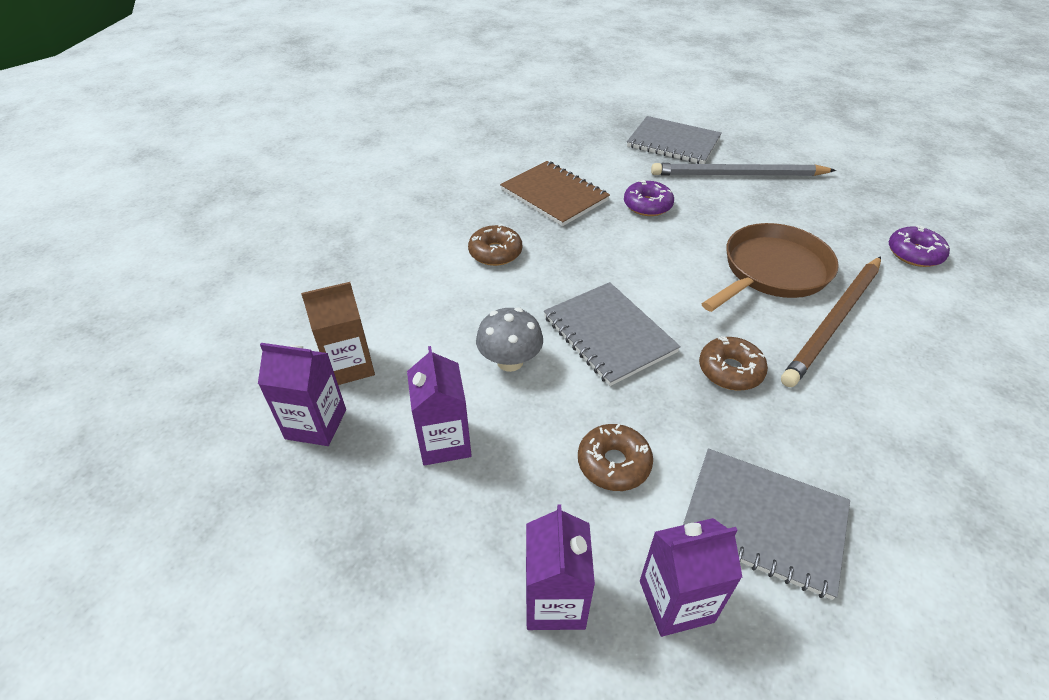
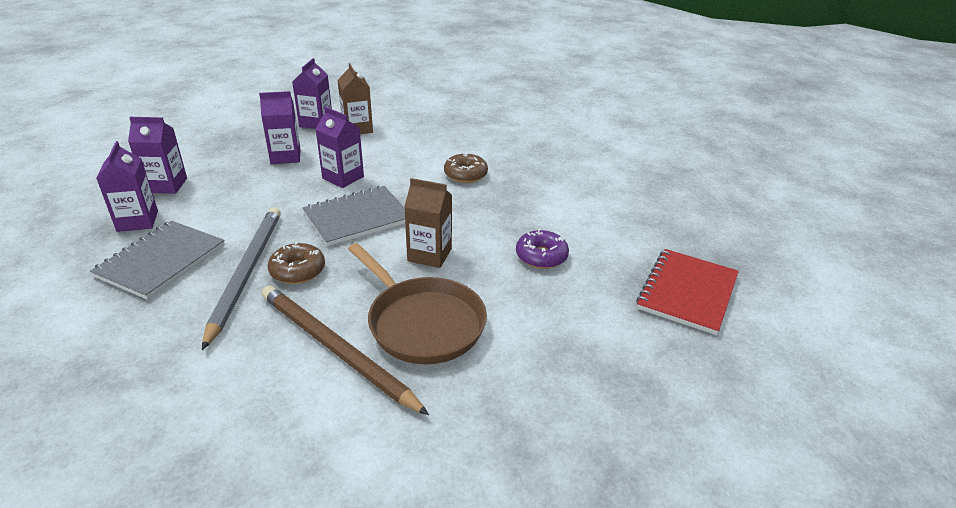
camera: 90 degrees right, 10 degrees down
grey mushroom [476,307,543,372] -> purple carton [316,107,364,188]
brown notebook [500,161,610,226] -> none
brown donut [578,424,653,491] -> none
grey notebook [627,116,722,164] -> red notebook [636,249,739,335]
grey pencil [651,163,836,176] -> grey pencil moved to [202,207,281,350]
purple donut [889,225,950,267] -> none
none -> brown carton [404,178,452,268]

